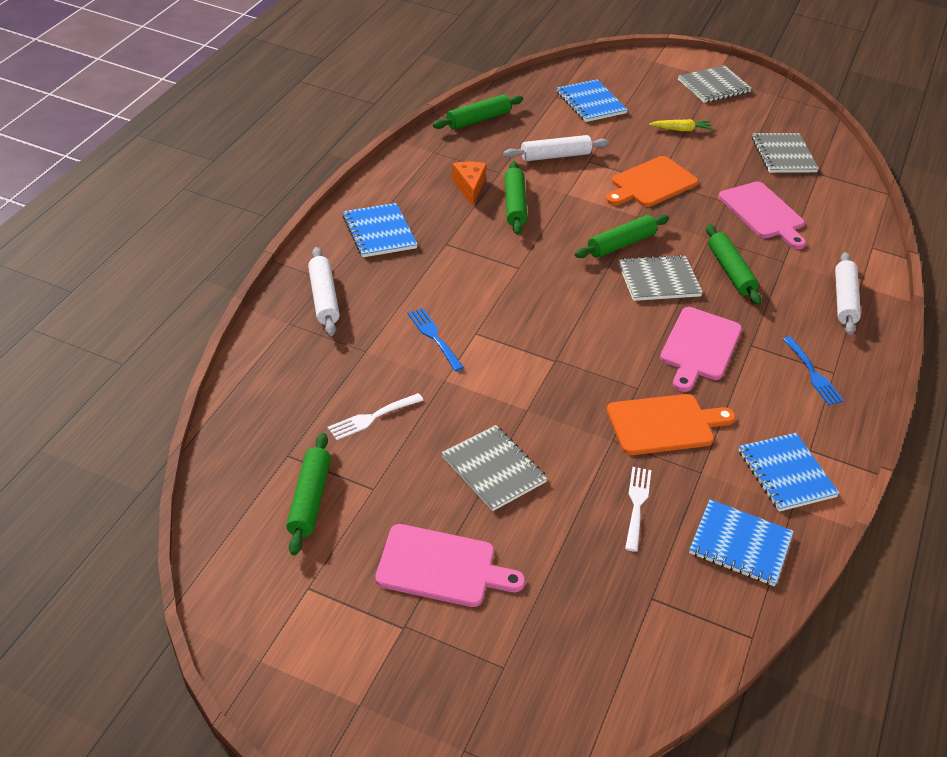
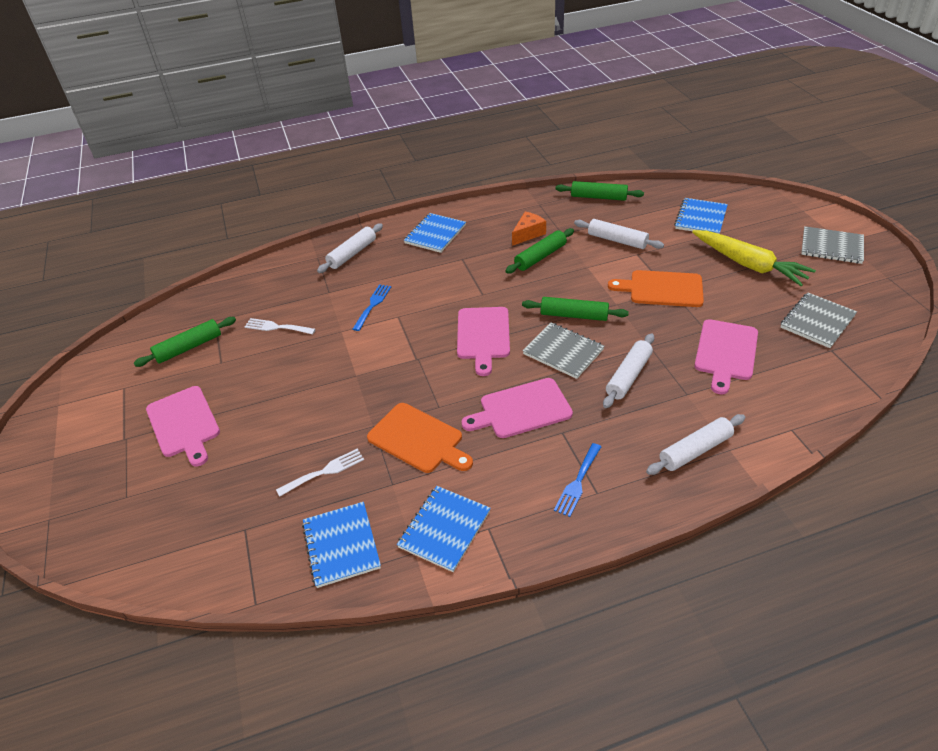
camera: 55 degrees right, 0 degrees up
grey notebook [442,425,548,511] -> none
yellow carrot [649,119,713,131] -> yellow carrot [692,230,816,286], size x2.09
green rolling pin [706,224,762,305] -> white rolling pin [603,333,654,408]
none -> pink cutting board [457,307,510,376]

